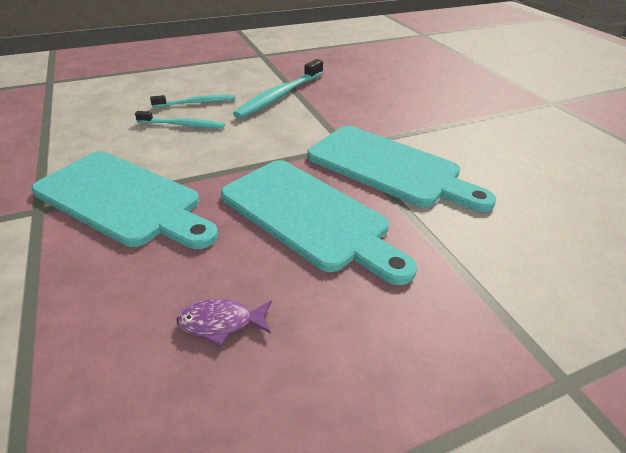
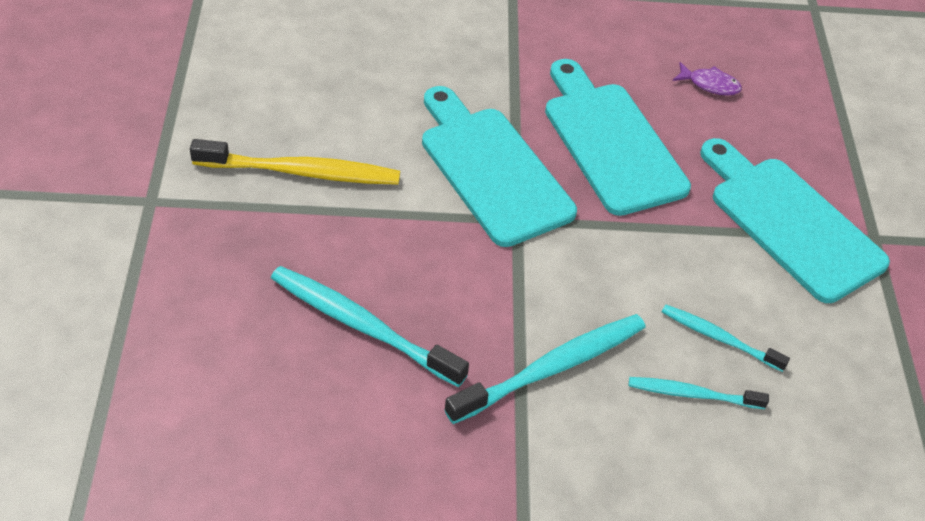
camera: 160 degrees left, 10 degrees up
none -> yellow toothbrush [190,139,400,185]
none -> turquoise toothbrush [271,266,469,387]

